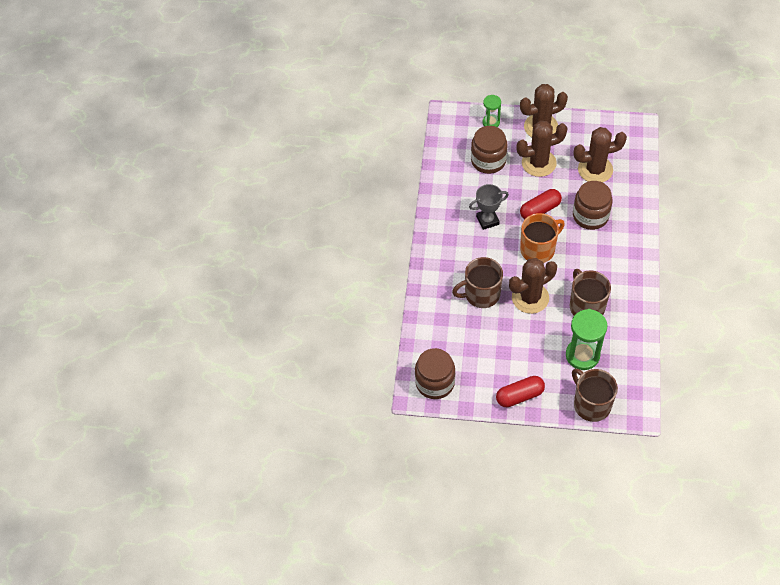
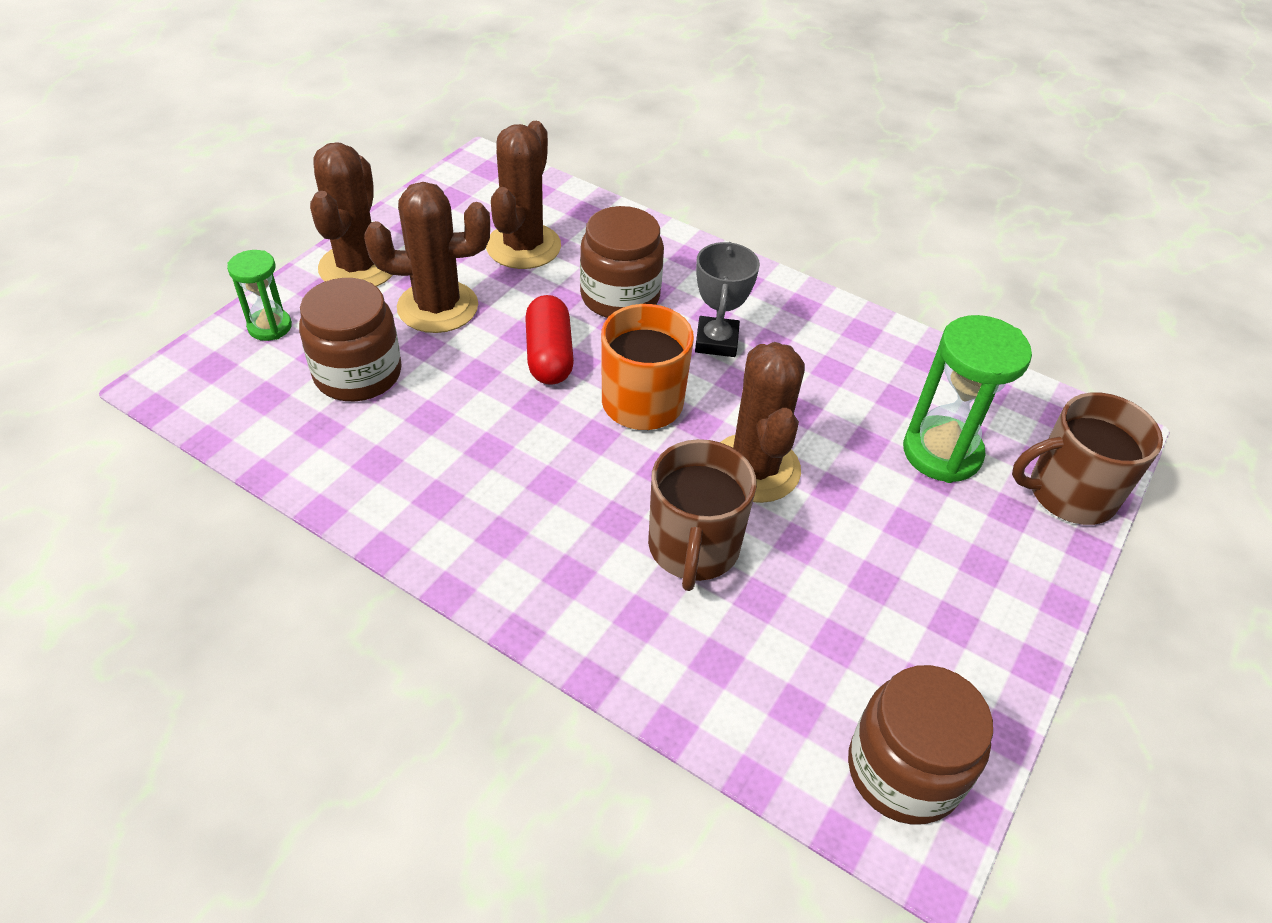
camera: 70 degrees left, 10 degrees down
grey trophy [469,184,509,230] -> grey trophy moved to [695,242,760,357]
red capsule [496,376,545,407] -> none
brown cactus [516,121,567,177] -> brown cactus turned 75 degrees clockwise [364,182,490,333]
brown mug [570,269,611,316] -> none

